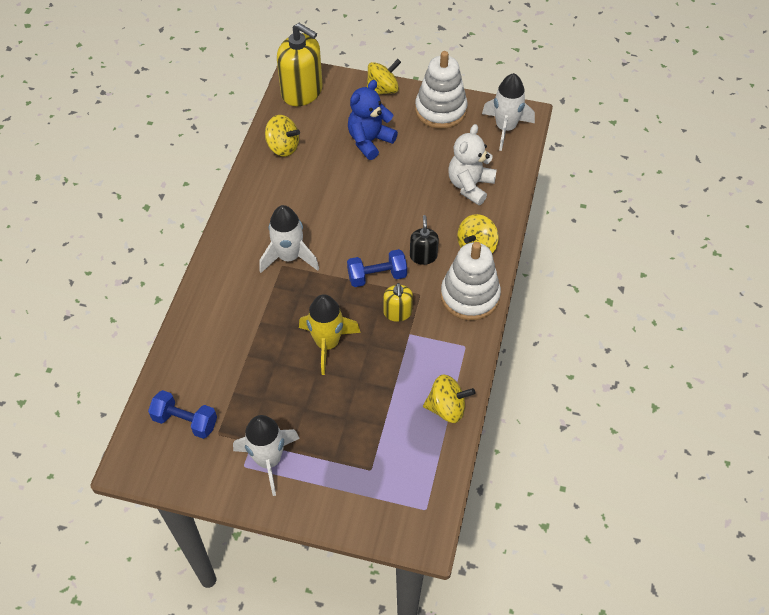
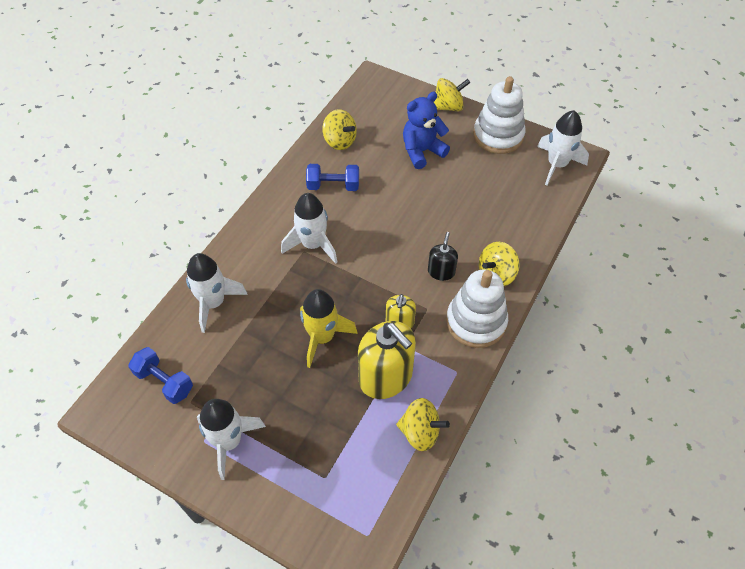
camera: 15 degrees right, 0 degrees up
yellow soap dispenser [277,23,323,106] -> yellow soap dispenser moved to [358,321,416,399]
blue dumbbell [347,249,407,287] -> blue dumbbell moved to [306,164,359,191]
white teddy bear [448,124,497,205] -> none
none -> white rocket [186,253,248,333]

